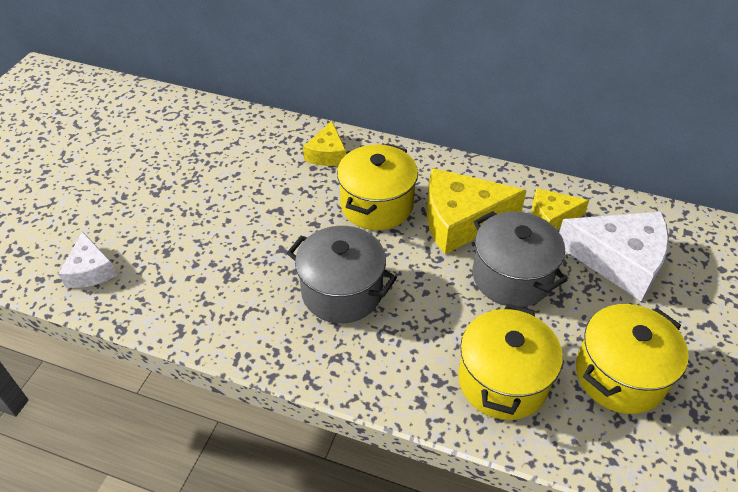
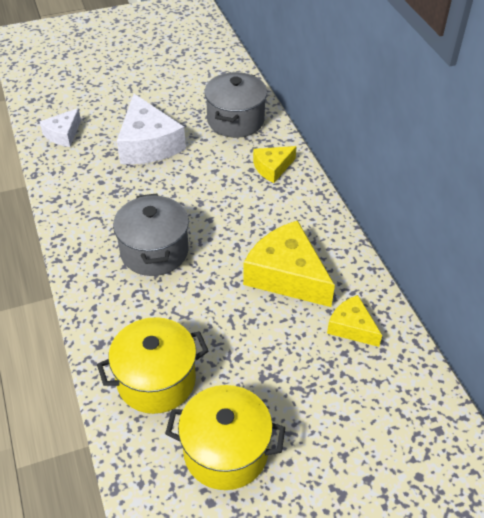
camera: 50 degrees right, 0 degrees up
yellow pot [337,144,418,230] -> none
grey pot [473,211,567,307] -> grey pot moved to [204,72,267,138]
white cheese [559,212,669,301] -> white cheese moved to [117,94,186,164]

